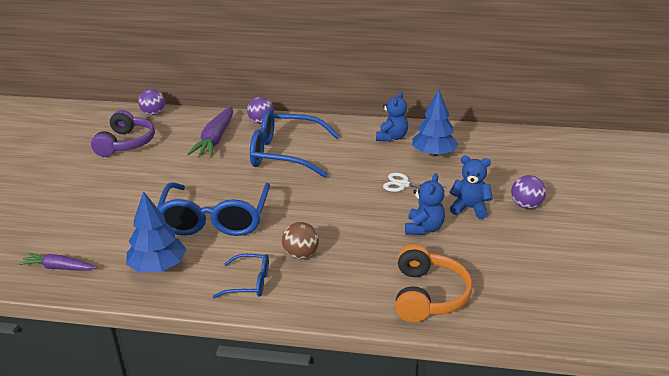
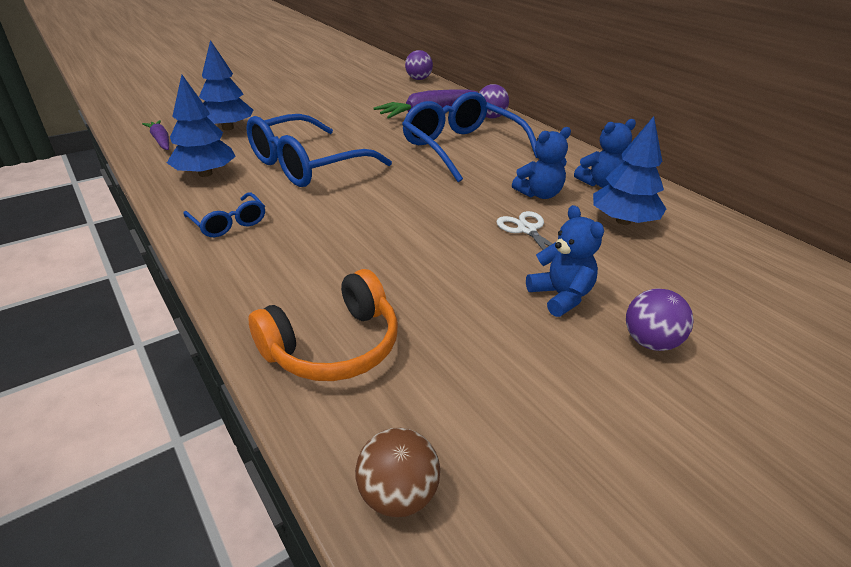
camera: 45 degrees right, 5 degrees up
purple headphones [91,110,155,157] -> none
brown ball [282,222,319,259] -> brown ball moved to [355,428,440,517]
blue teddy bear [405,173,445,235] -> blue teddy bear moved to [512,127,571,199]
none -> blue tree [199,40,253,130]

